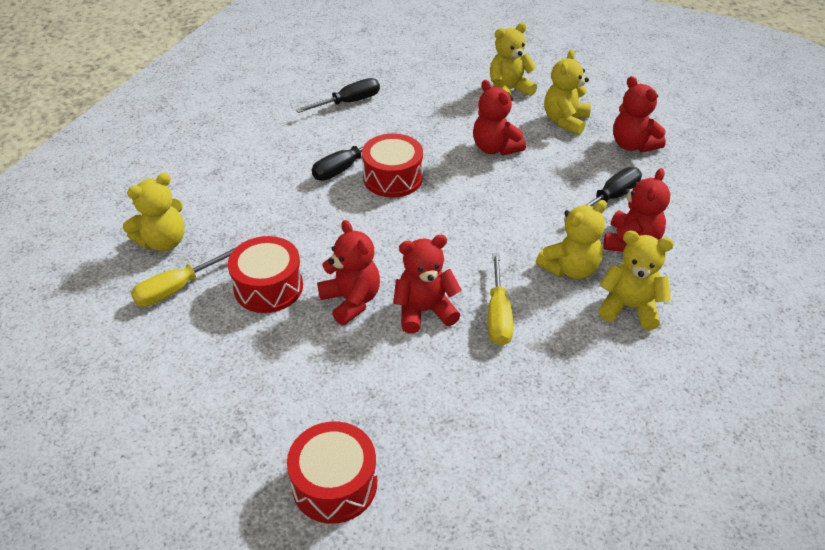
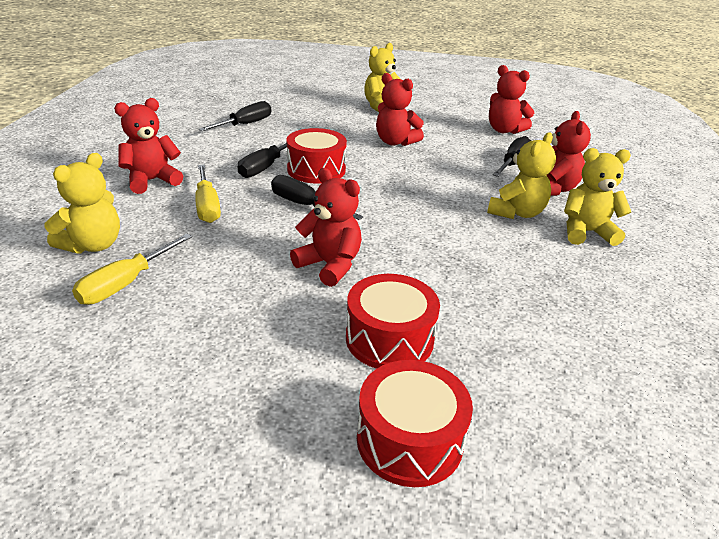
camera: 20 degrees left, 10 degrees down
red drum [228,236,303,313] -> red drum moved to [346,274,440,369]
red teddy bear [393,235,462,334] -> red teddy bear moved to [114,98,183,194]
yellow screwdriver [488,253,513,346] -> yellow screwdriver moved to [195,165,221,223]
yellow teddy bear [544,50,591,135] -> none
none -> black screwdriver [271,175,363,220]

